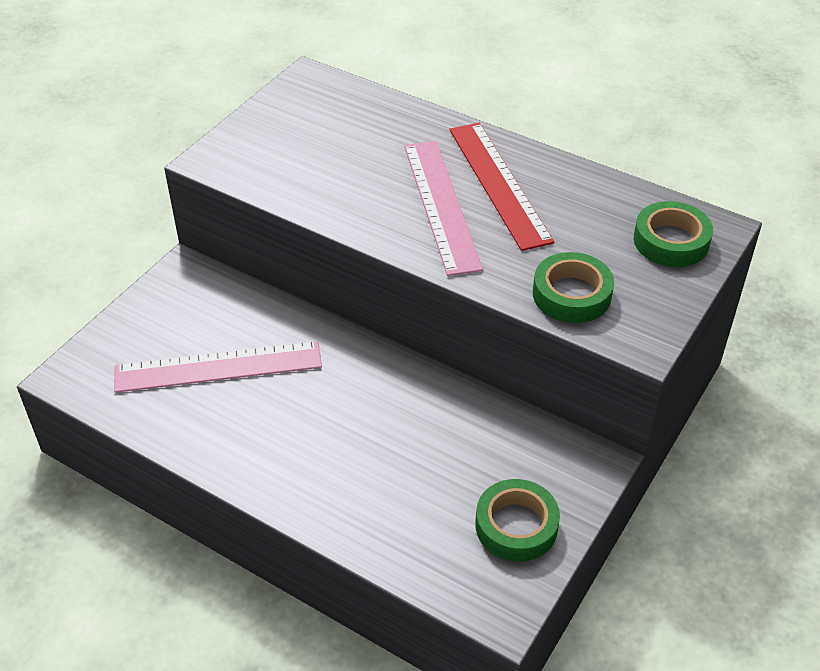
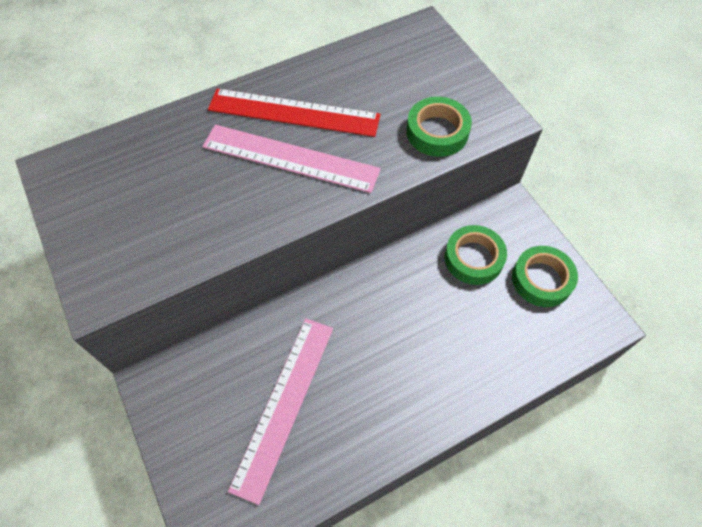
camera: 60 degrees left, 15 degrees up
green tape [634,201,713,267] -> green tape moved to [444,225,507,285]

